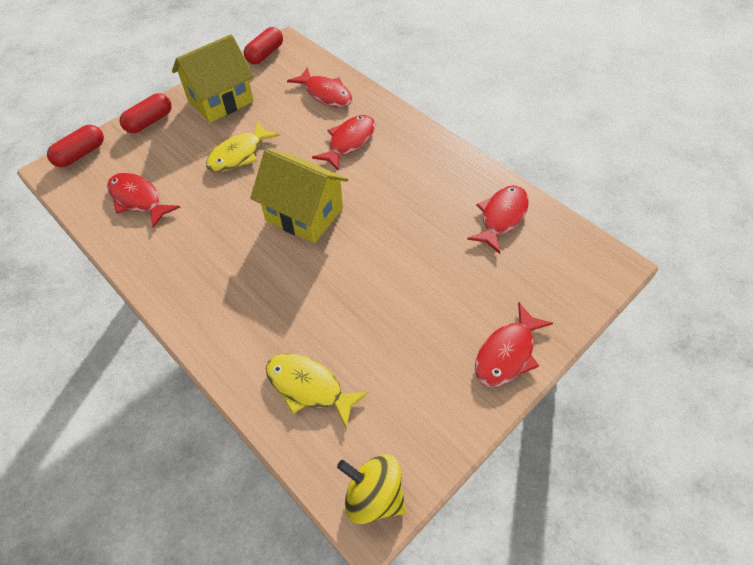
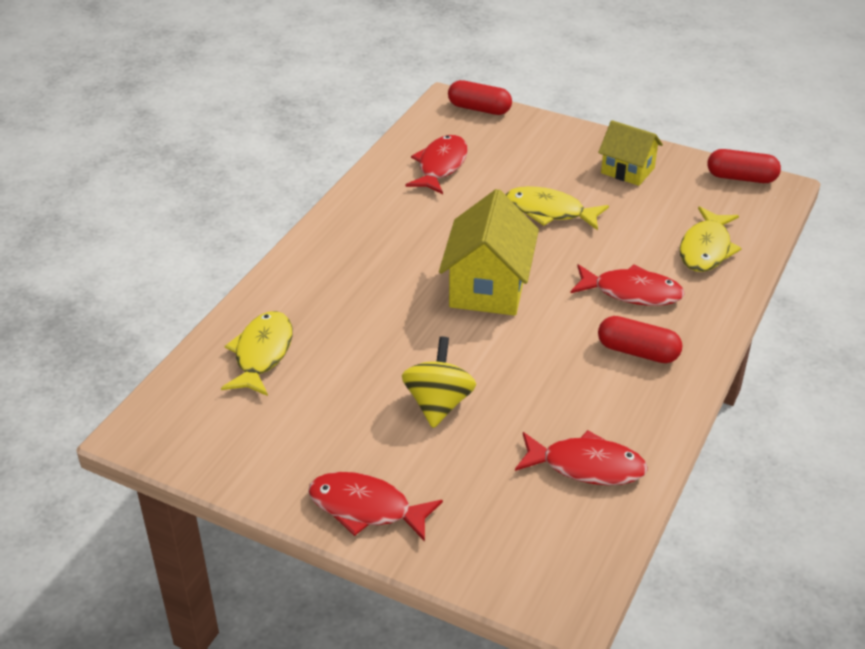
camera: 70 degrees right, 15 degrees down
red capsule [120,93,172,133] -> red capsule moved to [598,316,683,363]
yellow house [172,34,254,123] -> yellow house [598,120,663,186], size x0.63
red fish [287,67,352,107] -> yellow fish [680,206,742,272]
yellow spinning top [337,454,406,524] -> yellow spinning top moved to [402,337,476,428]

